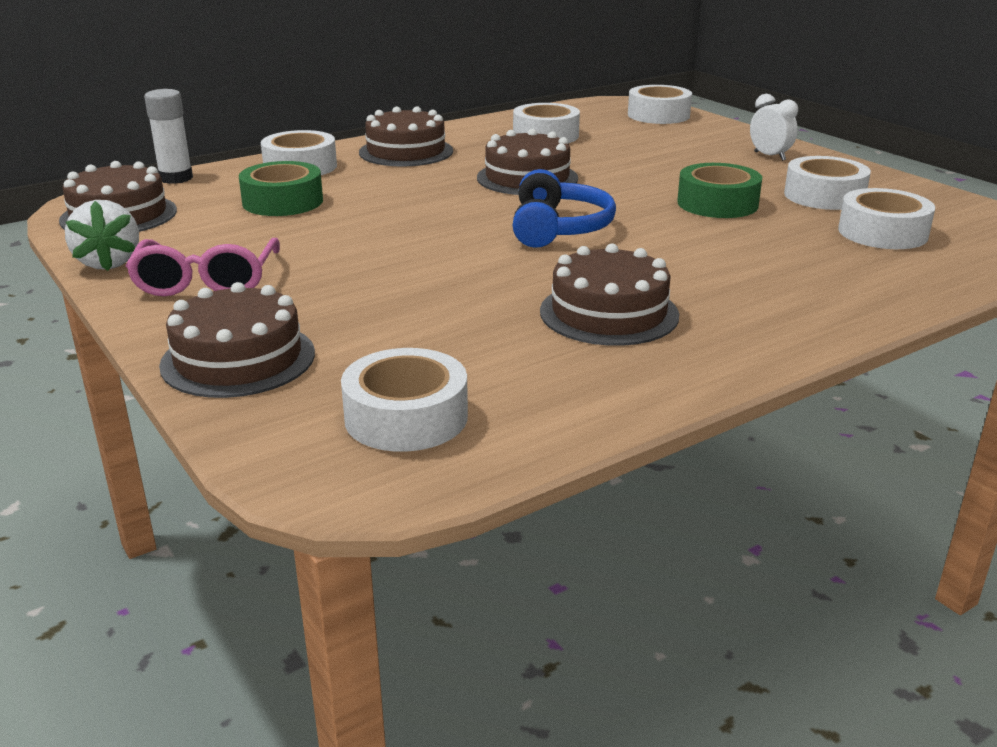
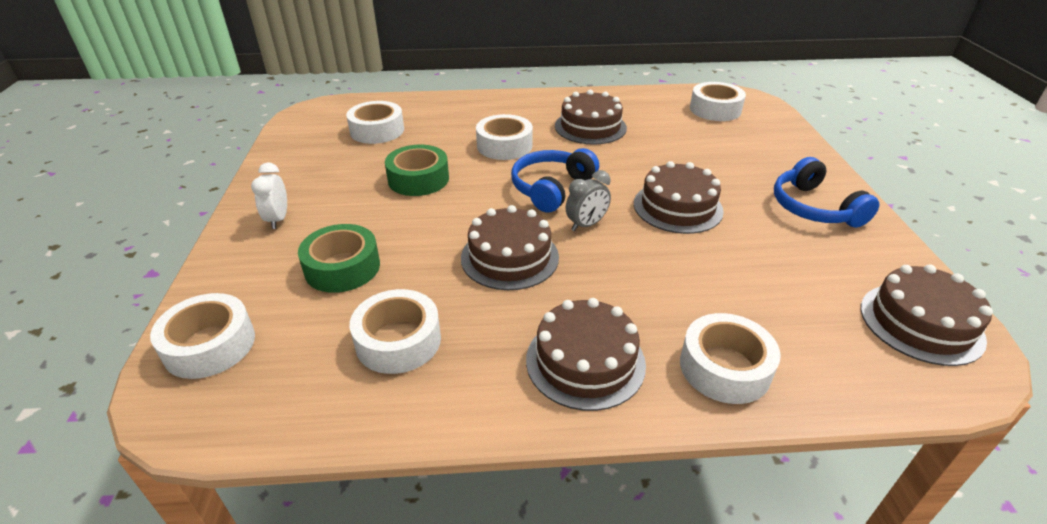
camera: 150 degrees left, 10 degrees up
white strawberry [65,200,139,271] -> none
pink glasses [126,238,280,296] -> blue headphones [774,157,879,228]
white glue stick [144,89,193,184] -> none
brown cake [159,282,315,398] -> brown cake moved to [634,161,724,234]
green tape [239,161,323,216] -> green tape moved to [298,224,380,293]
white tape [784,156,871,210] -> white tape moved to [476,114,533,160]
none -> grey clock [566,170,611,231]

